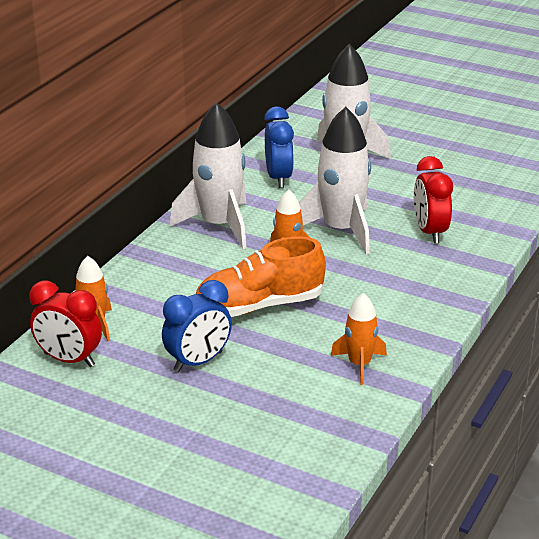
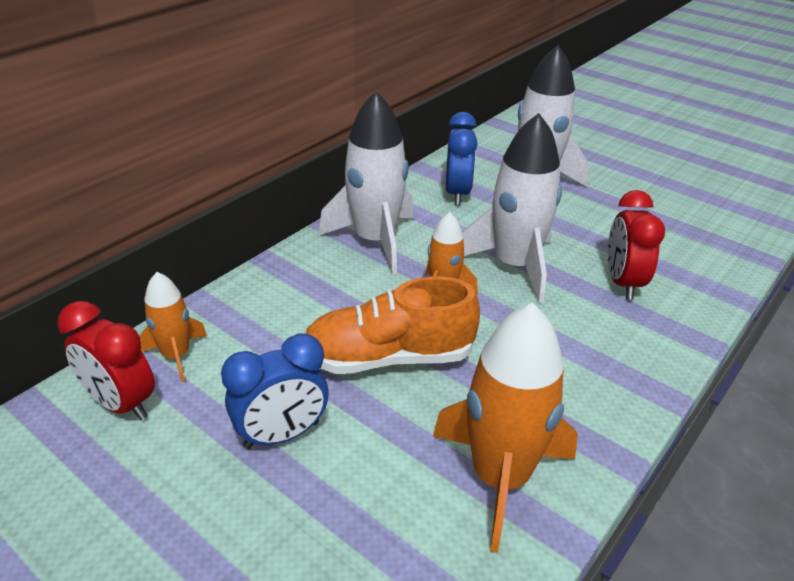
camera: 10 degrees right, 5 degrees up
orange rocket [331,293,387,385] -> orange rocket [433,303,578,553], size x1.83

